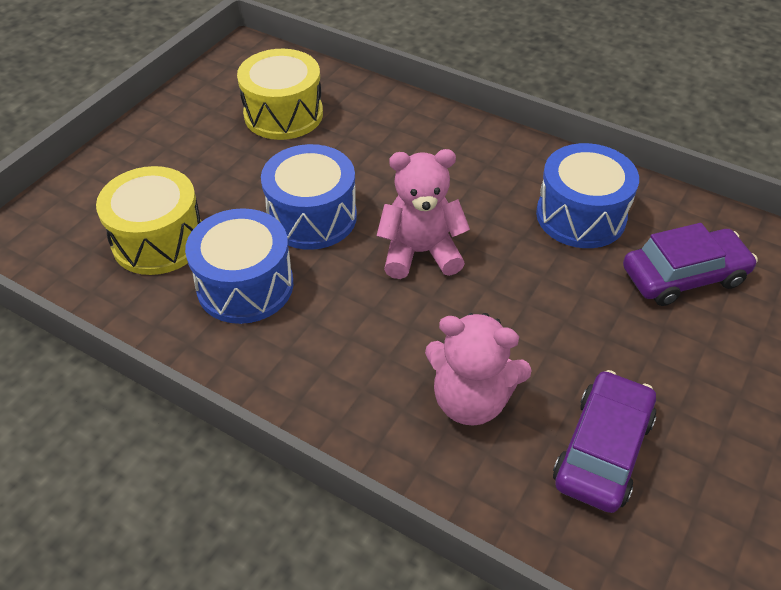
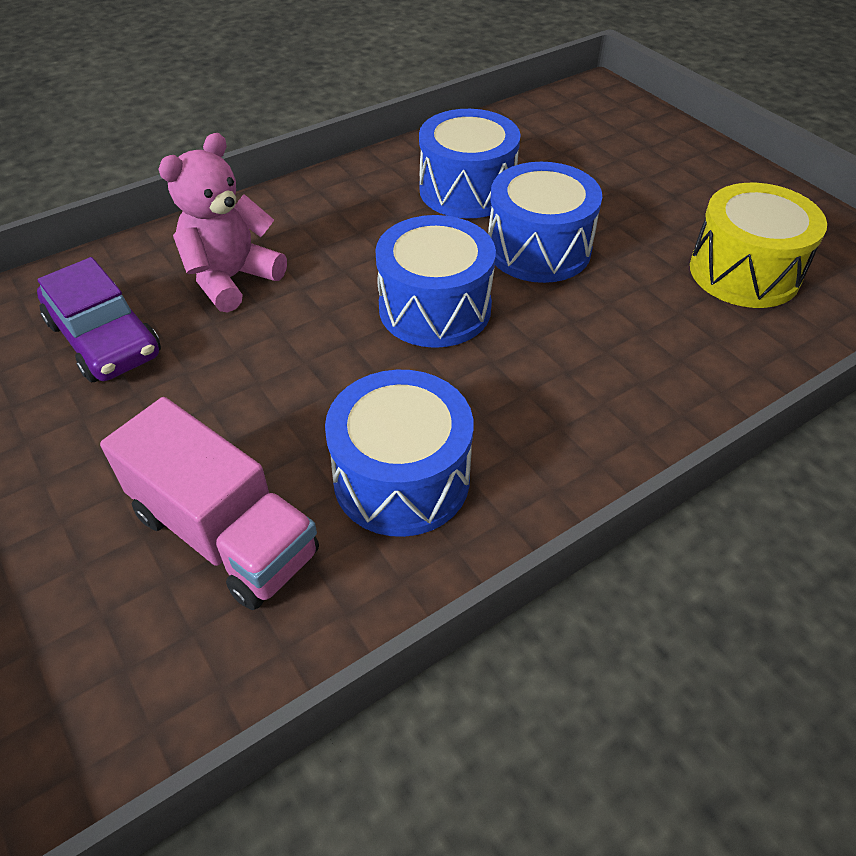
camera: 115 degrees right, 0 degrees up
yellow drum [96,166,202,275] -> none
pink teddy bear [377,149,470,279] -> blue drum [375,215,496,348]
purple car [623,223,758,306] -> pink truck [100,397,319,610]

